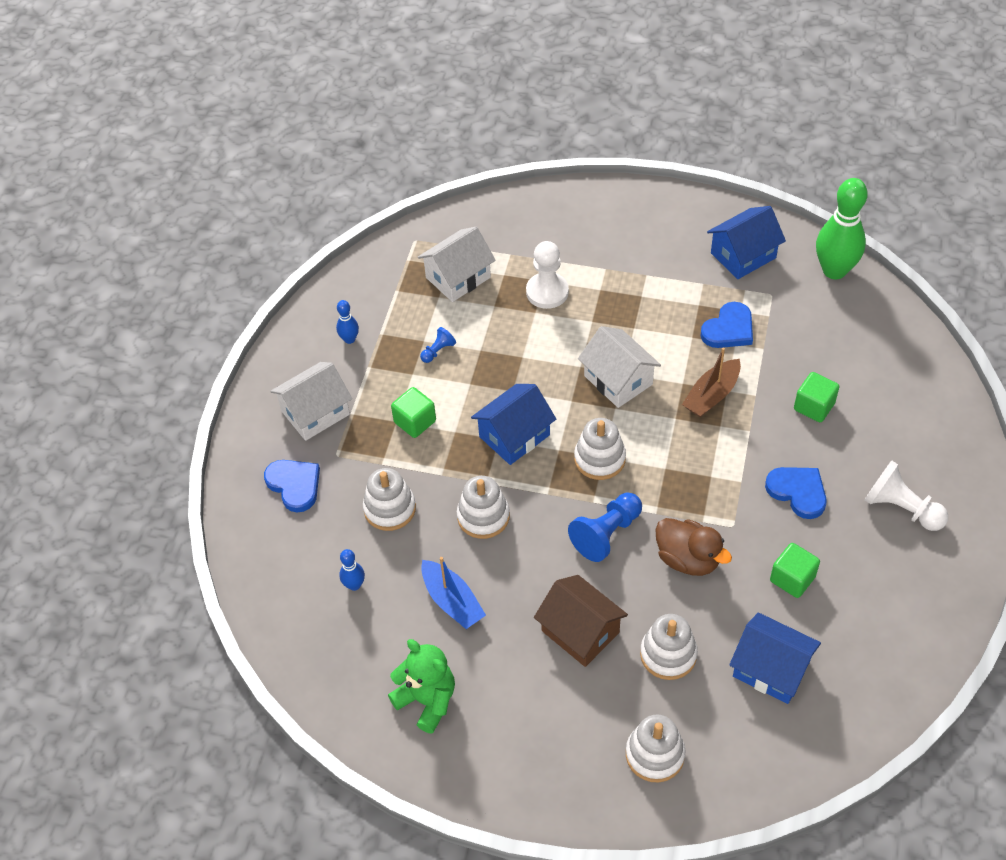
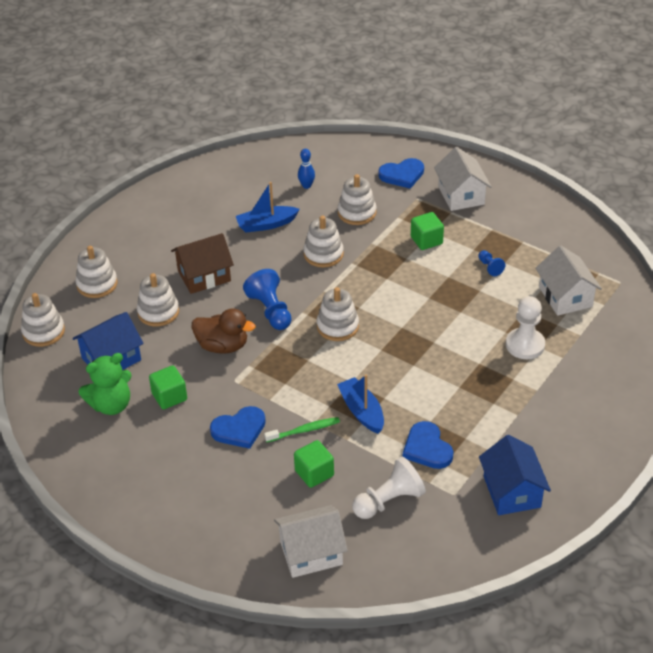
camera: 110 degrees right, 10 degrees down
blue bowling pin [336,300,359,344] -> none
green teddy bear [388,639,455,734] -> green teddy bear moved to [79,353,132,415]
blue house [471,384,556,465] -> none
white house [578,326,661,408] -> white house moved to [274,505,348,578]
brown duck [655,518,732,576] -> brown duck turned 135 degrees counterclockwise [192,308,256,354]
brown boat [682,347,741,417] -> blue boat [337,375,384,434]
green bowling pin [816,178,868,279] -> none
white pawn [864,460,948,531] -> white pawn moved to [352,456,426,519]
none -> white stacking toy [21,293,65,347]
none -> green toothbrush [264,417,340,442]

